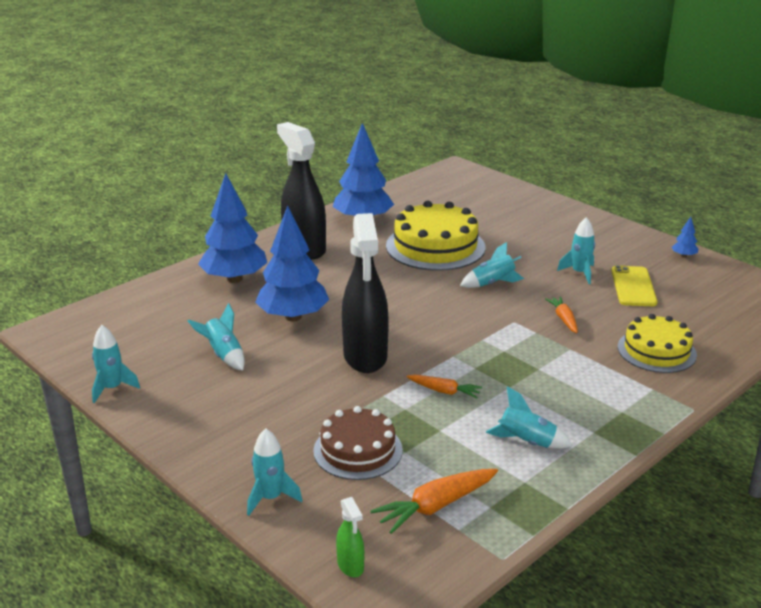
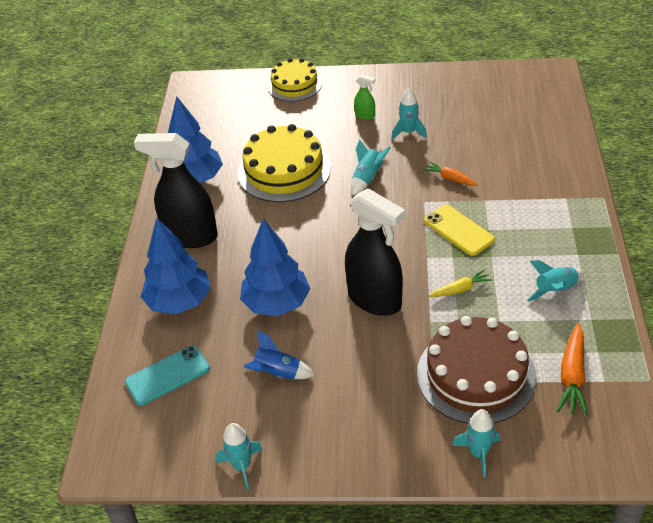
camera: 40 degrees left, 15 degrees up
turquoise rocket [188,303,245,370] -> blue rocket [244,330,315,379]
brown cake [313,406,403,480] -> brown cake [417,316,537,424], size x1.55
green spray bottle [336,497,364,577] -> green spray bottle moved to [354,75,375,120]
orange carrot [407,374,482,399] -> yellow carrot [429,269,492,297]
yellow phone [611,265,657,306] -> yellow phone moved to [424,205,495,256]
yellow cake [618,314,697,373] -> yellow cake moved to [268,58,322,101]
blue tree [672,217,698,258] -> none
none -> turquoise phone [125,345,210,406]

